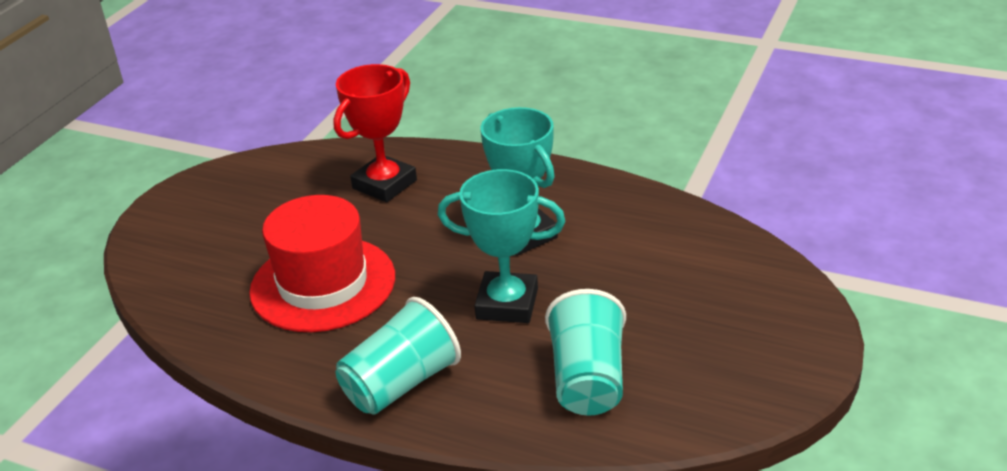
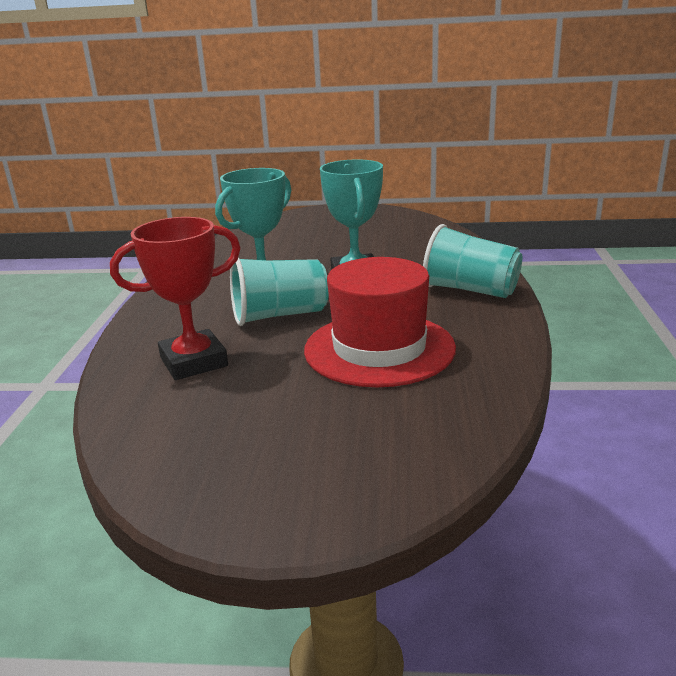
camera: 110 degrees left, 10 degrees down
red trophy [333,64,417,202] -> red trophy turned 45 degrees counterclockwise [110,217,241,380]
turquoise cup [545,289,626,415] -> turquoise cup moved to [230,258,329,326]

